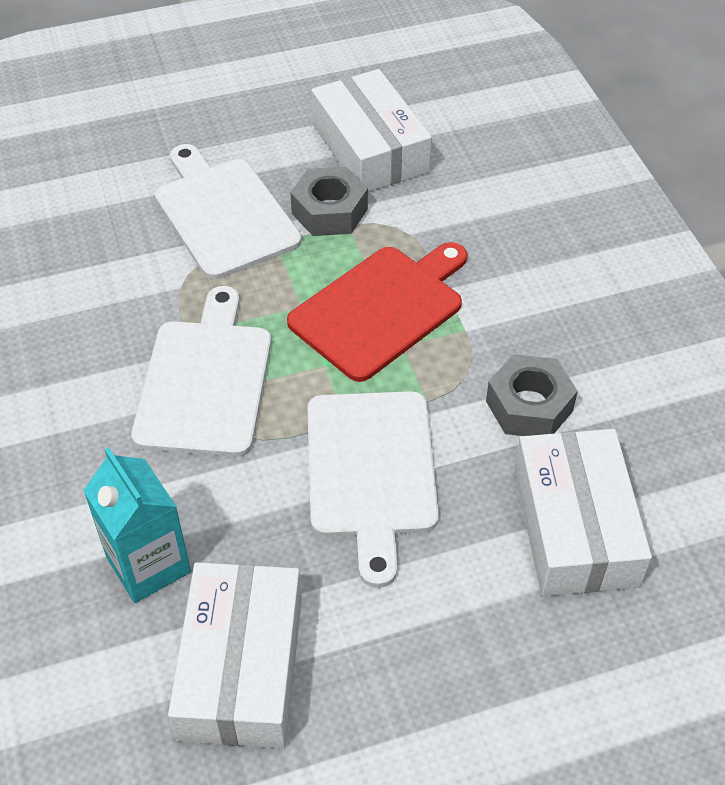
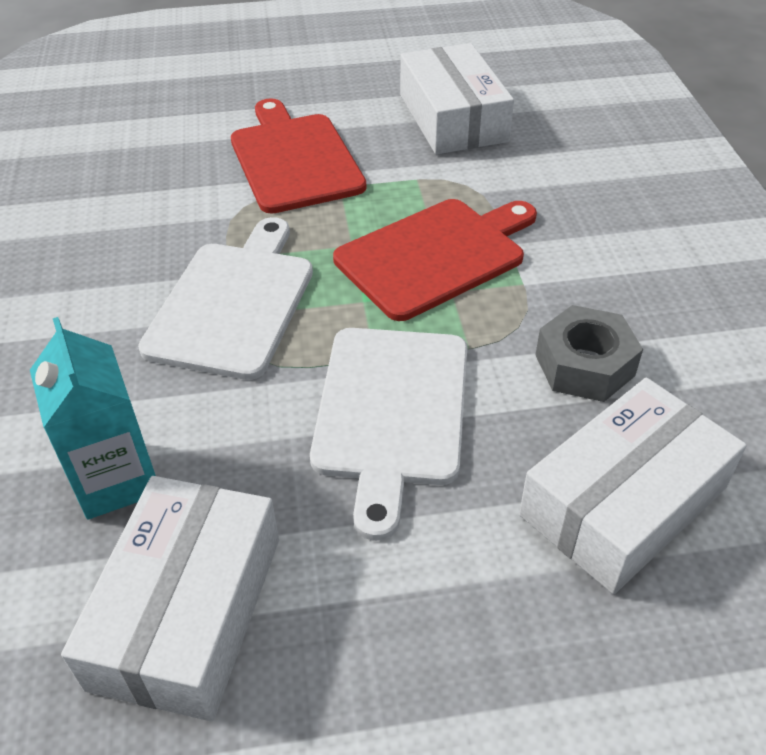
camera: 10 degrees right, 5 degrees down
white cutting board [155,144,302,280] -> red cutting board [231,98,367,214]
grey nut [290,167,368,236] -> none
white box [514,429,652,596] -> white box turned 45 degrees clockwise [519,378,747,594]

